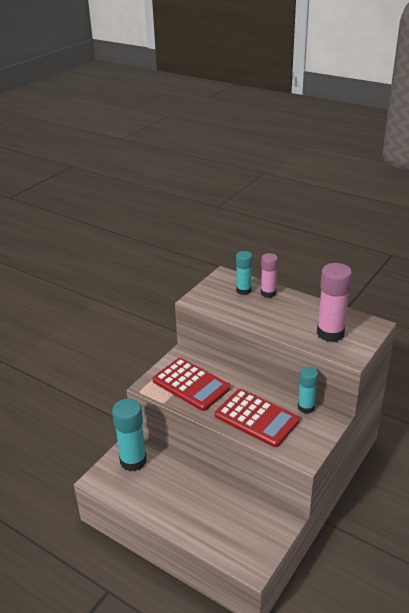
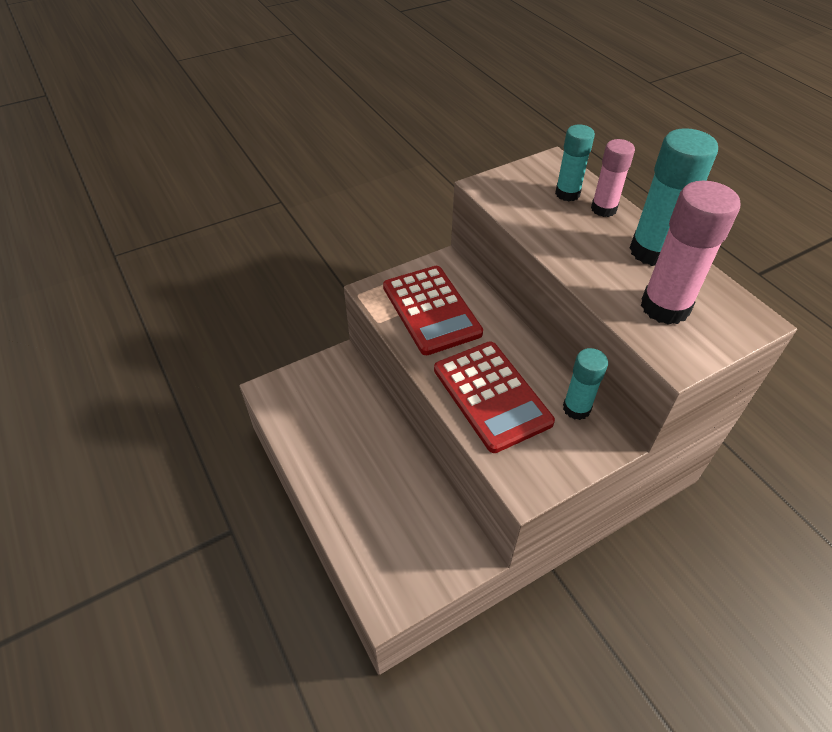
camera: 25 degrees right, 15 degrees up
turquoise glue stick [112,399,147,471] -> turquoise glue stick moved to [630,128,718,266]

